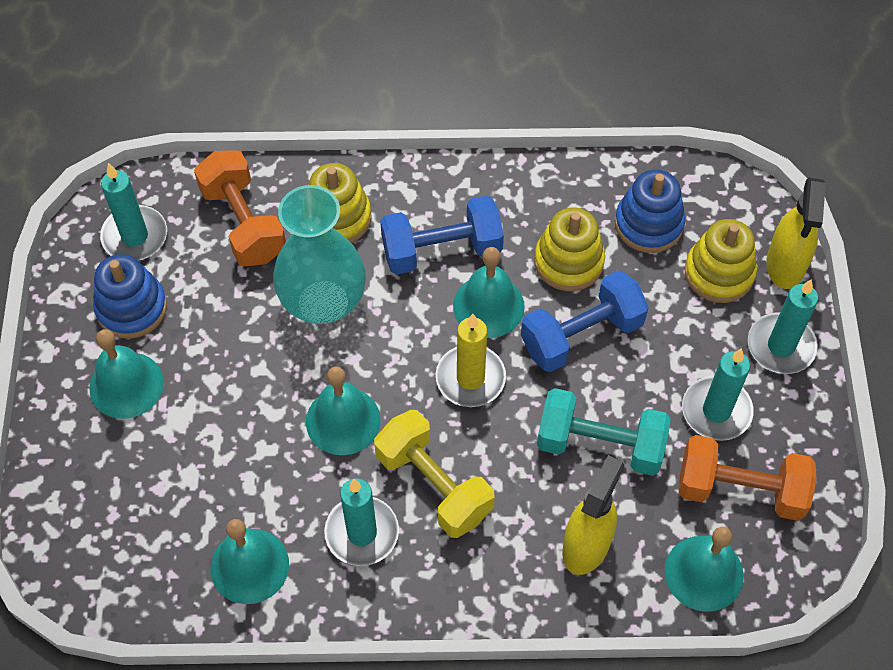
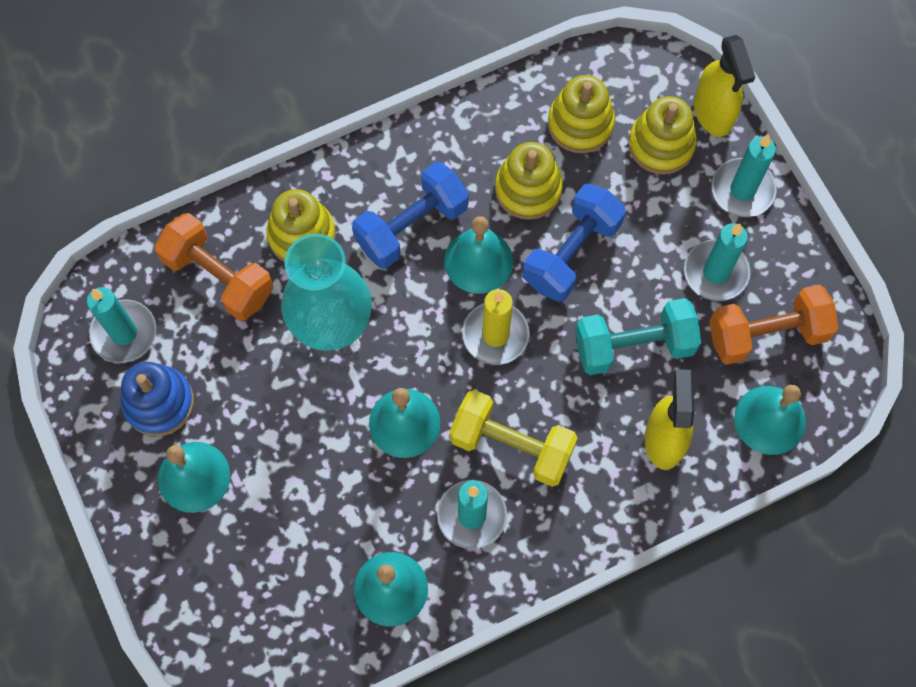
camera: 25 degrees left, 10 degrees up
blue stacking toy [615,169,685,253] -> yellow stacking toy [548,75,615,153]

